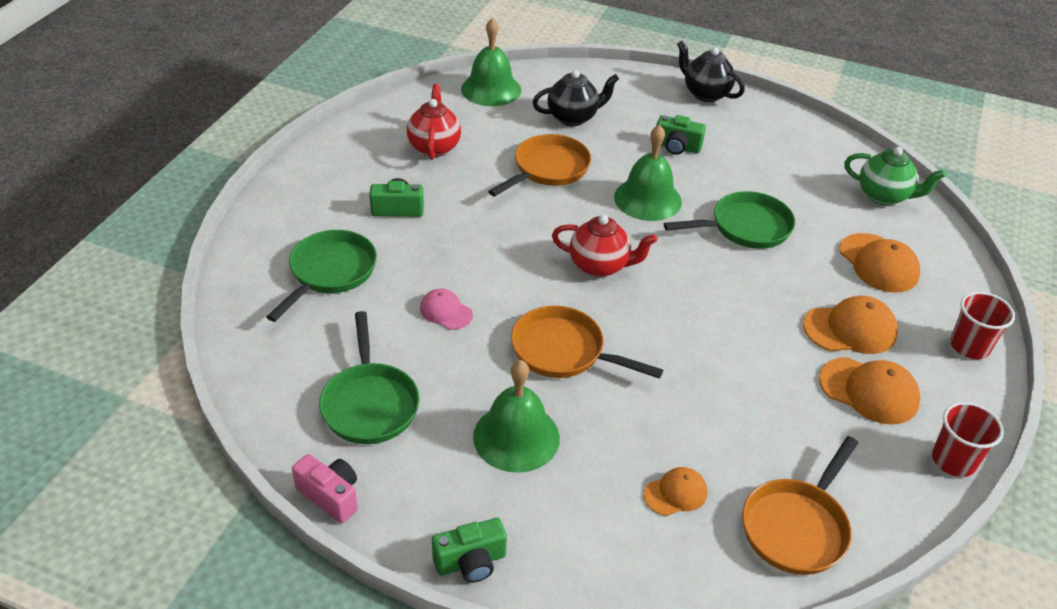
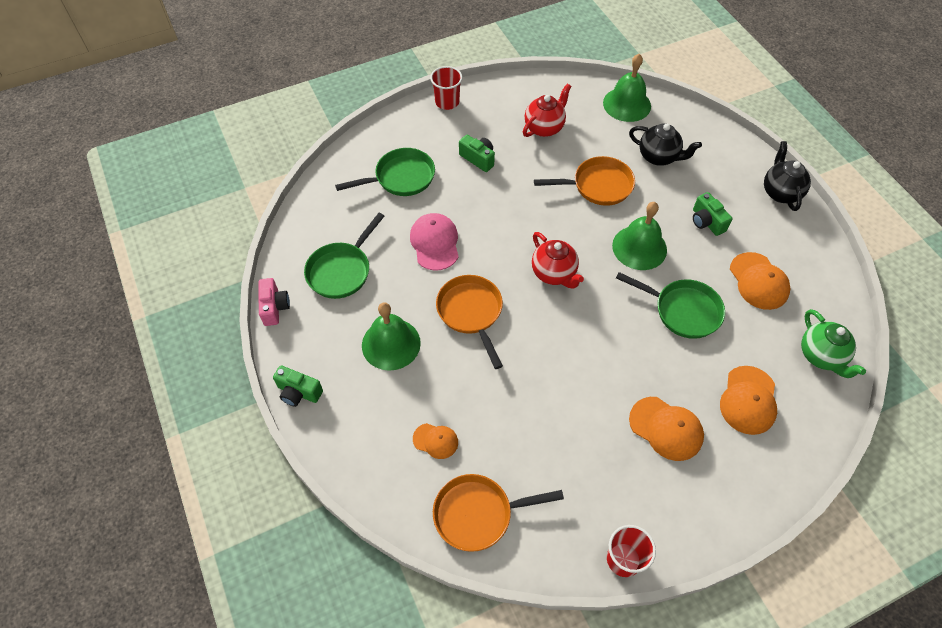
camera: 45 degrees right, 15 degrees up
pink cap [420,288,473,330] -> pink cap [410,213,459,270], size x1.66
orange cap [819,357,921,425] -> orange cap moved to [730,252,790,310]
red cup [950,292,1015,359] -> red cup moved to [430,66,463,110]

